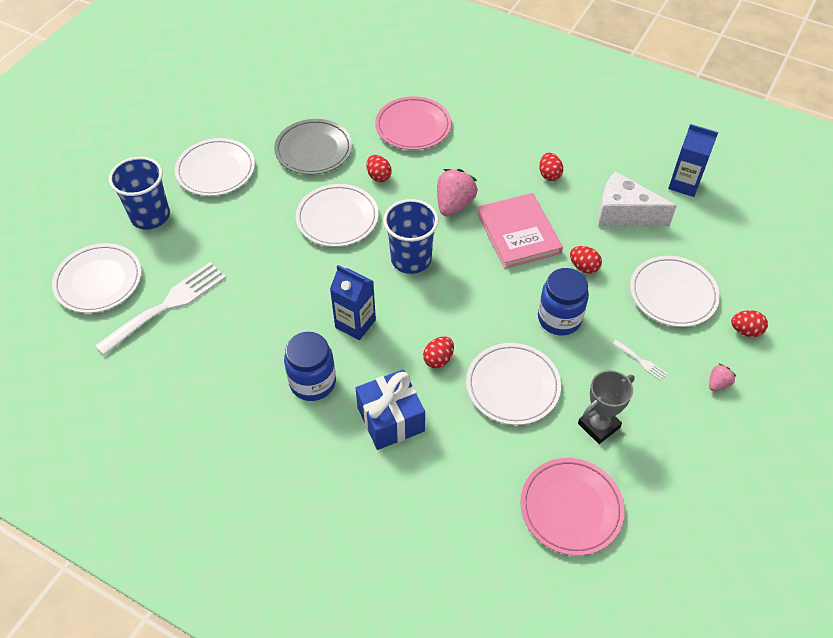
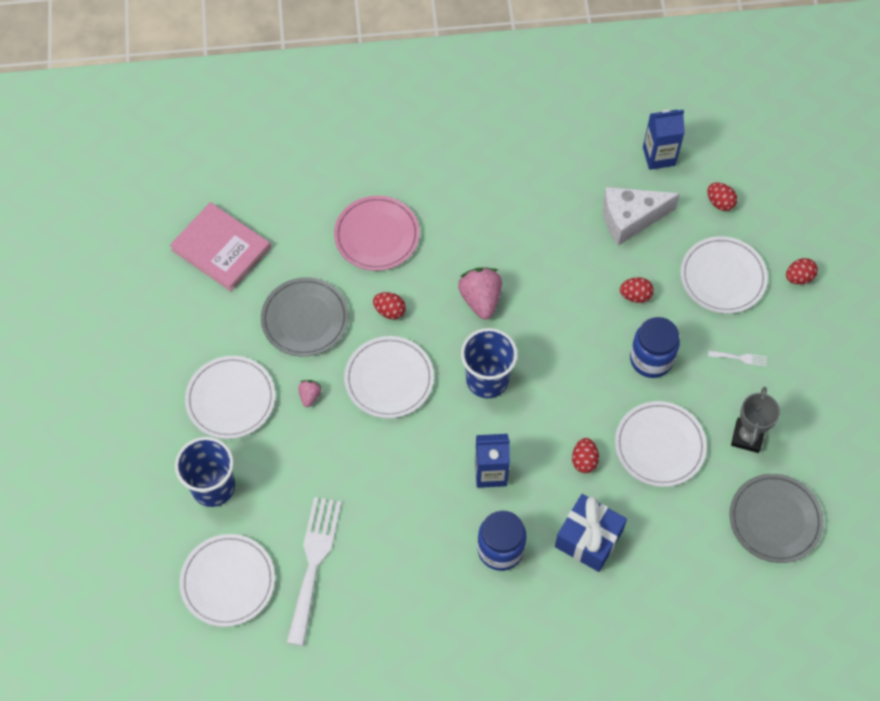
camera: 35 degrees left, 10 degrees up
pink book [477,193,563,269] -> pink book moved to [170,202,271,291]
pink plate [520,458,625,556] -> grey plate [729,474,824,563]
red egg [539,153,563,181] -> red egg moved to [707,183,737,211]
pink strawberry [709,363,736,391] -> pink strawberry moved to [298,380,321,407]

